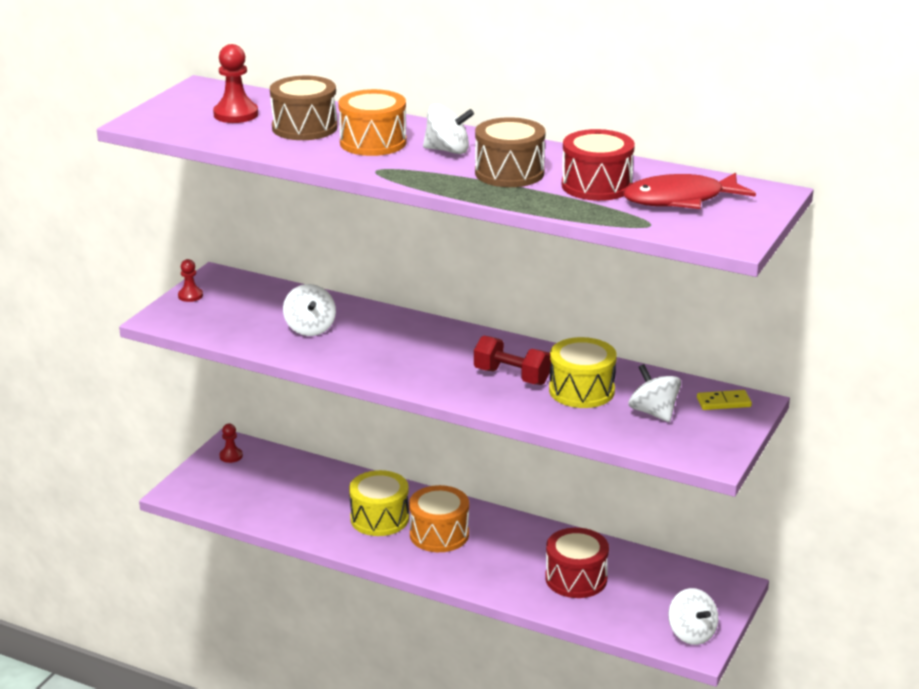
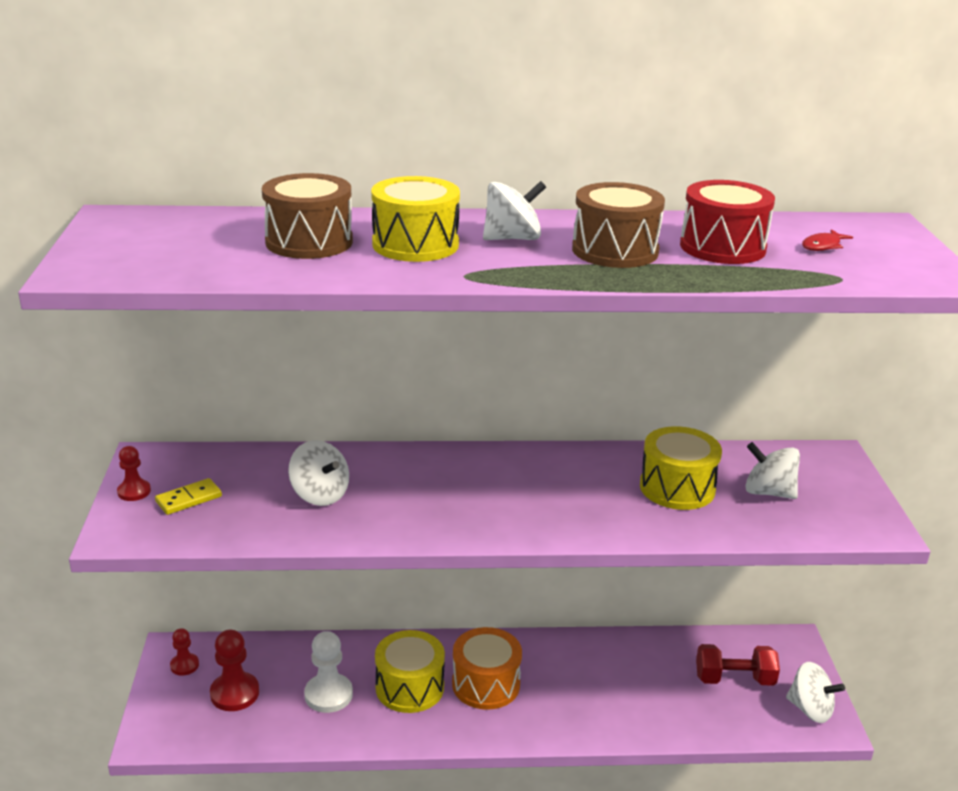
camera: 30 degrees left, 0 degrees up
red pawn [213,44,258,123] -> red pawn moved to [210,630,259,711]
orange drum [338,89,407,156] -> yellow drum [371,176,460,262]
red dumbbell [474,336,551,385] -> red dumbbell moved to [696,644,780,686]
red drum [545,528,609,598] -> none
red fish [623,172,756,209] -> red fish [802,229,853,251], size x0.43
yellow domino [697,390,752,410] -> yellow domino moved to [155,478,222,515]
none -> white pawn [304,631,353,713]

